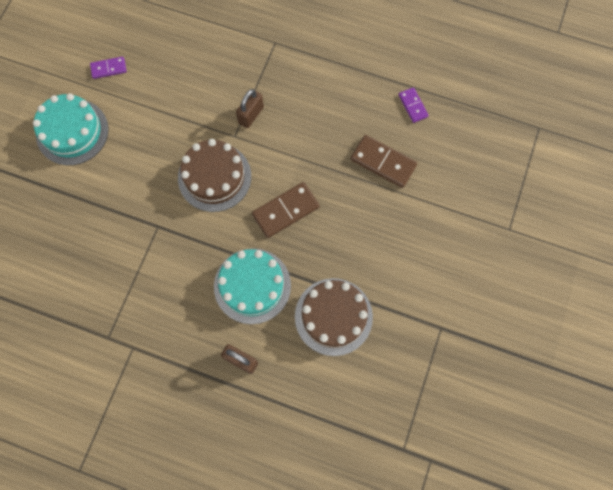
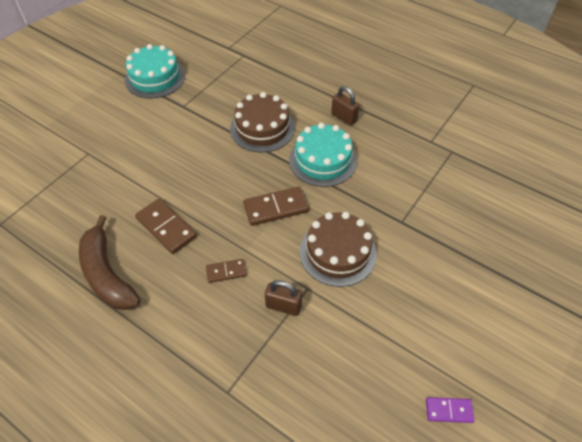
camera: 165 degrees left, 20 degrees down
turquoise cake [33,93,108,165] -> turquoise cake moved to [125,44,185,98]
brown padlock [236,89,264,128] -> brown padlock turned 60 degrees clockwise [265,280,302,316]
purple domino [398,87,429,123] -> brown banana [79,215,140,310]
none -> brown domino [206,259,247,283]

